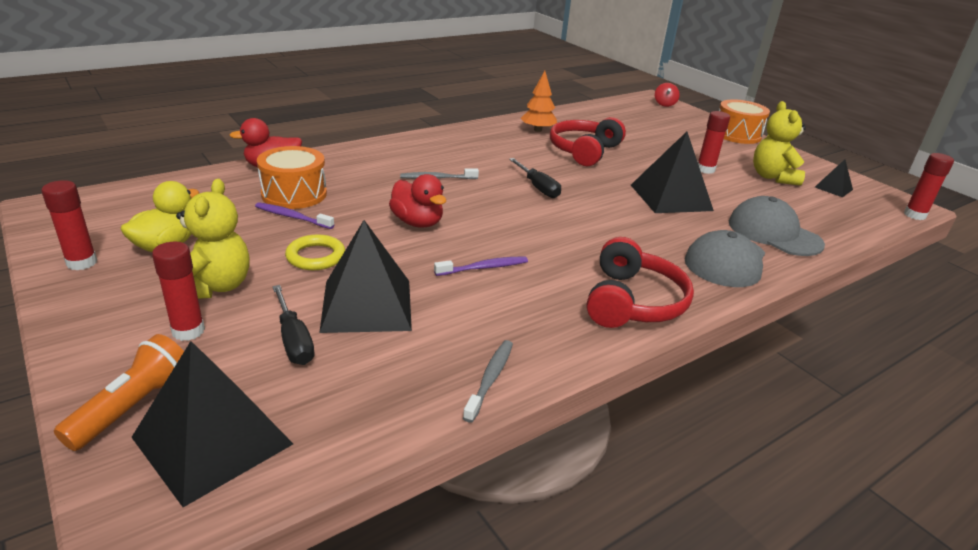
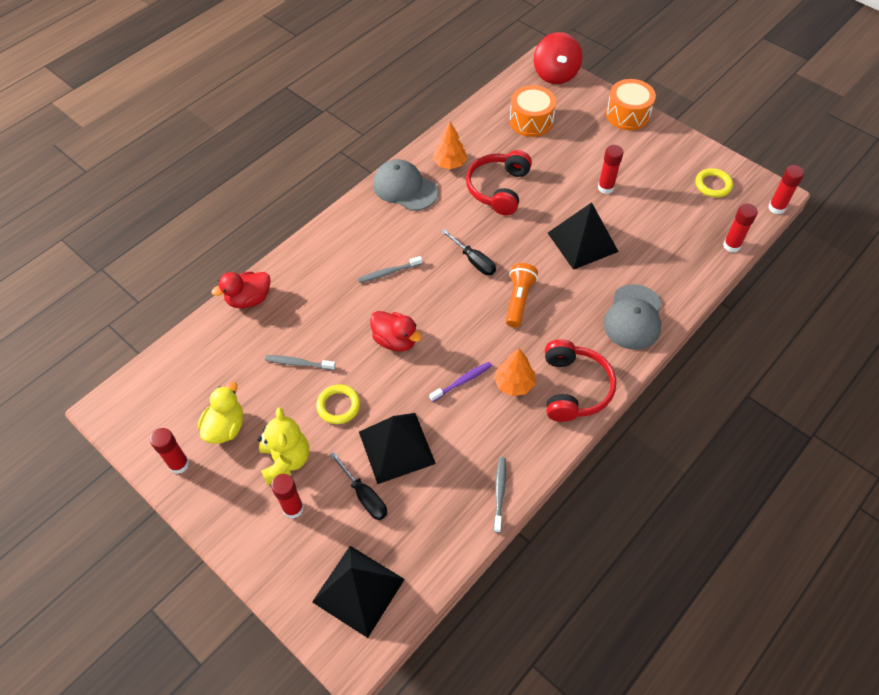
camera: 10 degrees left, 25 degrees up
orange flashlight [54,334,184,451] -> orange flashlight moved to [506,263,538,327]
purple toothbrush [255,202,334,229] -> grey toothbrush [265,355,336,370]
orange drum [257,146,327,209] -> orange drum moved to [509,85,556,137]
red spinning top [655,83,680,107] -> red spinning top [534,32,582,84], size x2.00
grey cap [729,196,825,256] -> grey cap moved to [373,159,438,211]
yellow teddy bear [753,101,806,186] -> none
black pyramid [815,159,853,197] -> yellow ring [695,168,733,197]
none -> orange tree [494,348,535,396]
none -> red glue stick [723,203,758,252]

